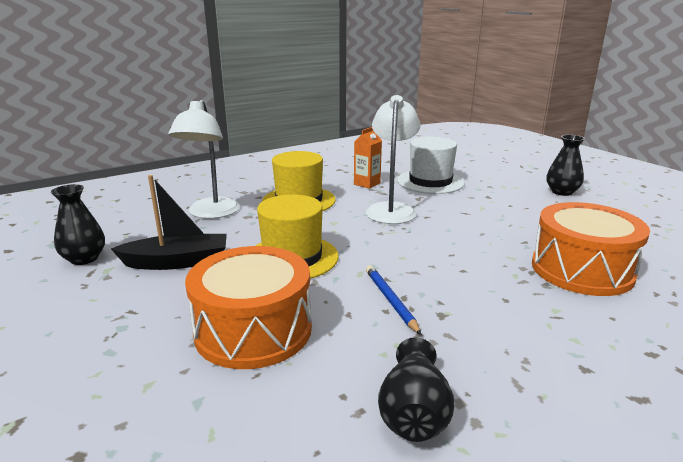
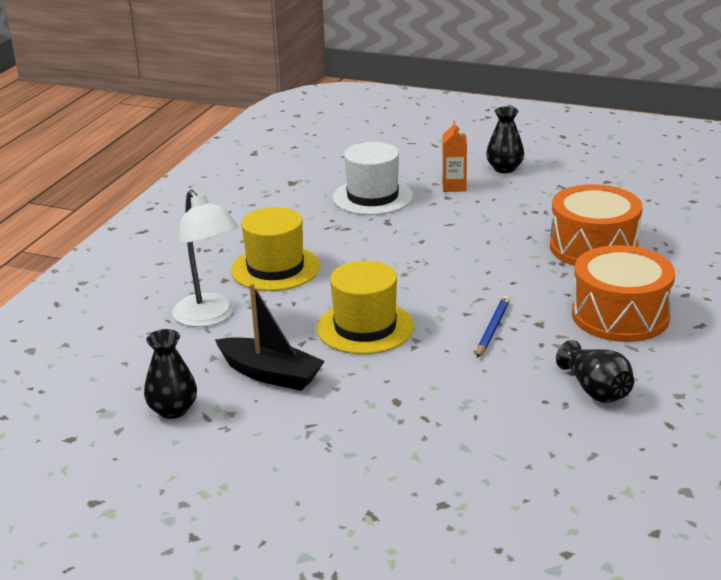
camera: 35 degrees left, 5 degrees up
black boat [111,175,227,270] -> black boat turned 75 degrees clockwise [215,283,325,391]
orange drum [185,246,312,369] -> orange drum moved to [572,245,675,342]
orange carton [354,127,382,189] -> orange carton moved to [442,120,467,192]
white lamp [366,95,421,224] -> none
blue pencil [366,265,422,335] -> blue pencil turned 75 degrees clockwise [476,296,510,358]

